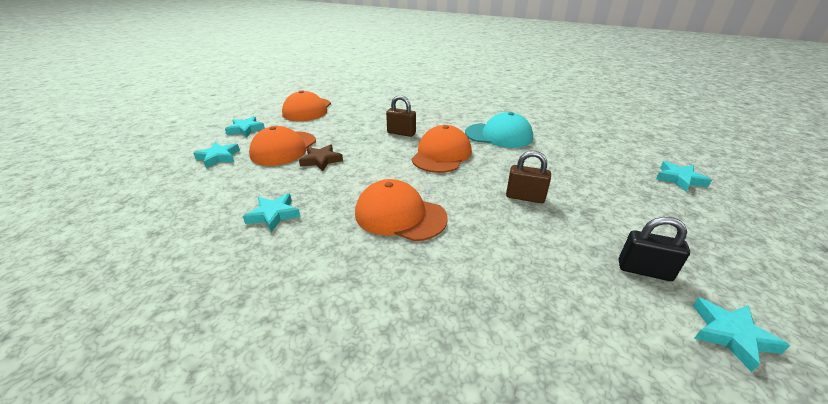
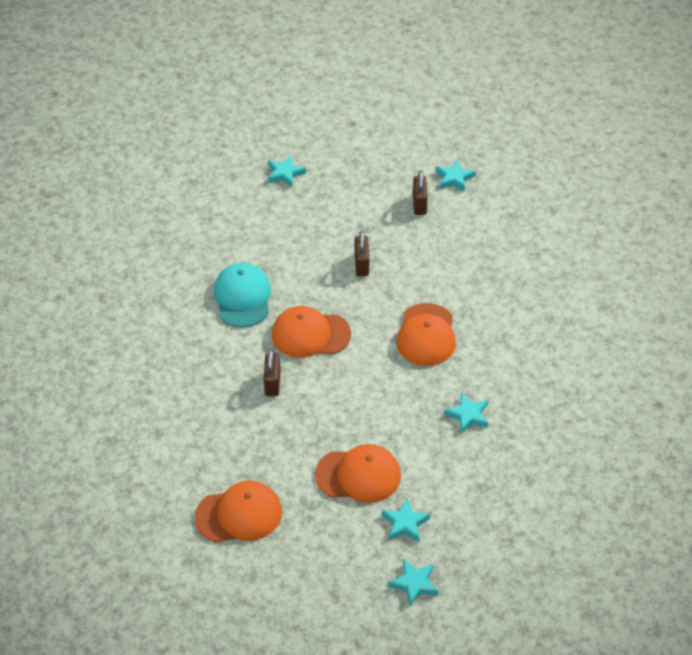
camera: 110 degrees left, 15 degrees up
turquoise star [225,116,265,137] -> turquoise star moved to [389,559,438,607]
brown star [299,144,343,171] -> none
black padlock [619,217,690,281] -> brown padlock [413,171,428,215]

